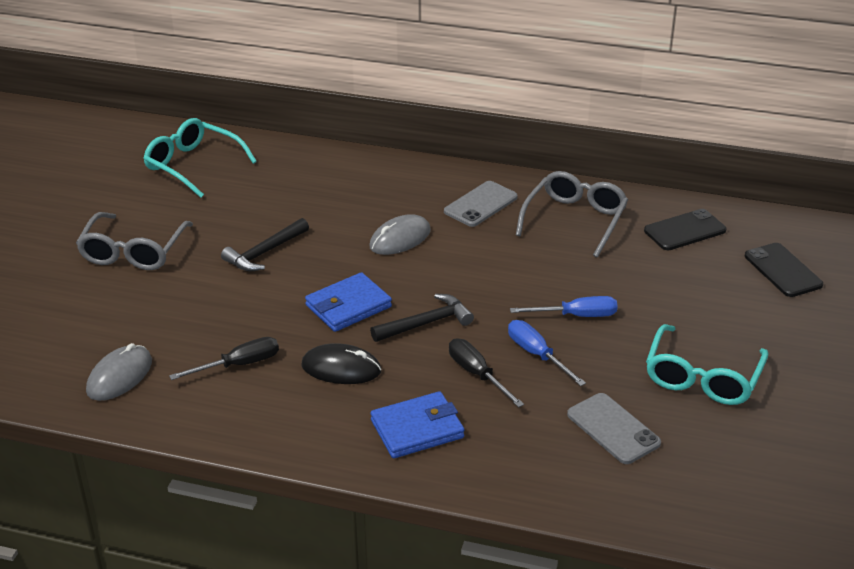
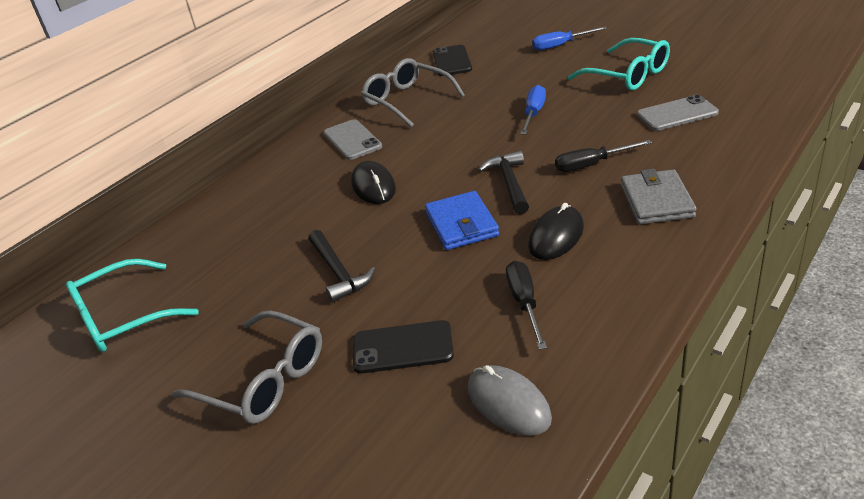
camera: 65 degrees left, 0 degrees up
grey mouse [369,214,431,255] -> black mouse [351,161,396,204]
blue wallet [371,391,464,459] -> grey wallet [621,169,697,225]
blue screwdriver [508,320,586,386] -> blue screwdriver moved to [532,26,607,50]
black phone [745,243,823,297] -> black phone moved to [353,320,454,374]

